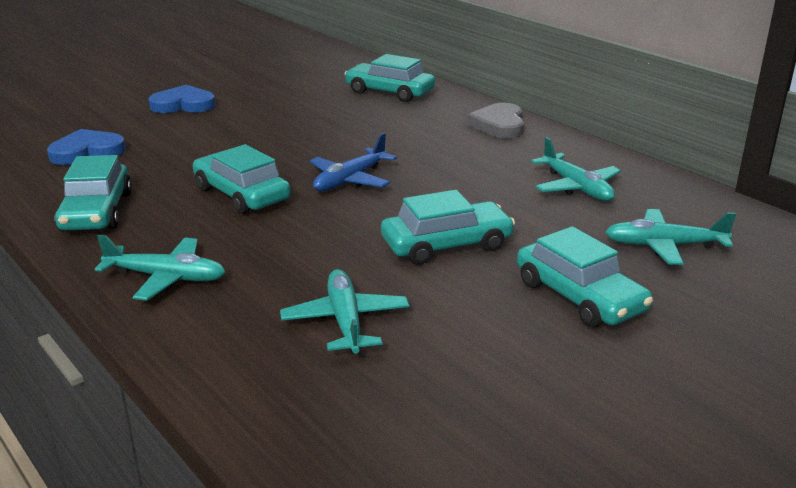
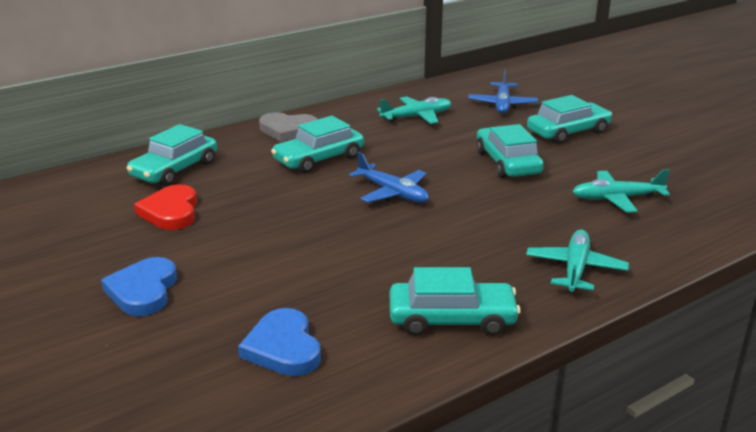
camera: 85 degrees left, 0 degrees up
turquoise car [193,144,291,214] -> turquoise car moved to [271,116,364,173]
turquoise plane [605,209,736,265] -> blue plane [468,69,538,114]
none -> red heart [134,185,197,230]

